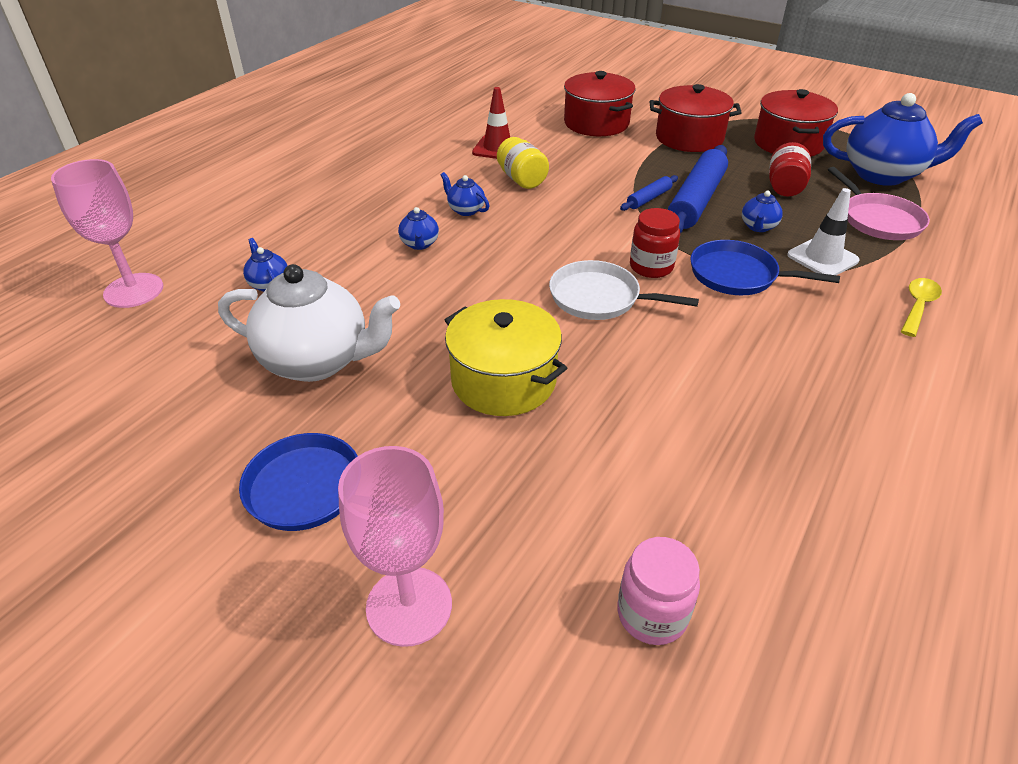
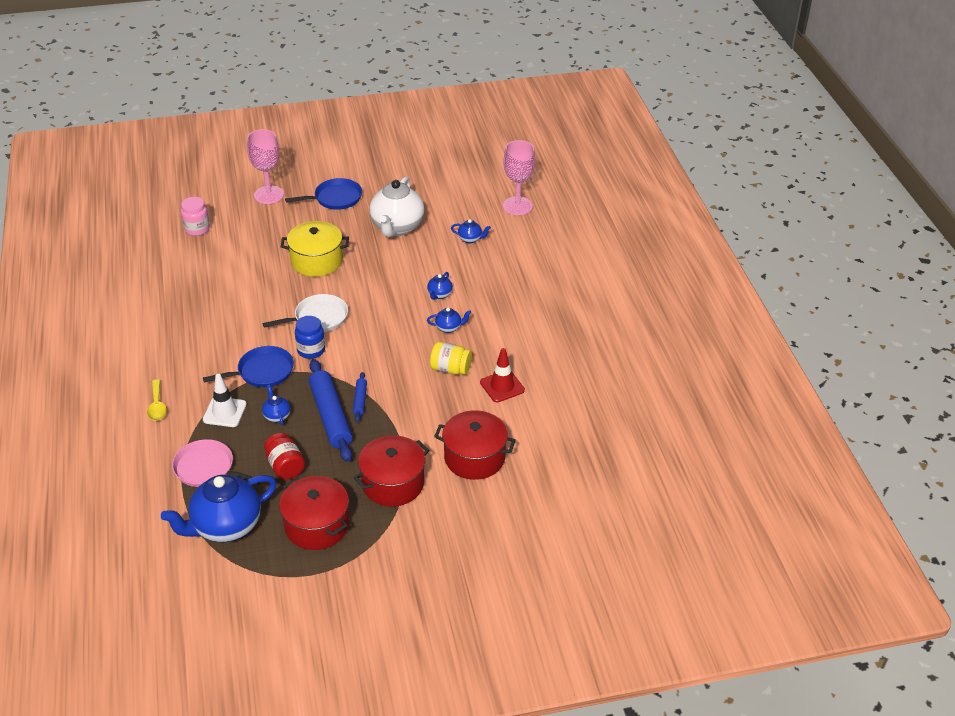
camera: 135 degrees right, 0 degrees up
white teapot [218,264,400,382] -> white teapot turned 45 degrees counterclockwise [369,176,425,237]
blue teapot [398,207,439,250] -> blue teapot turned 105 degrees counterclockwise [427,272,453,300]
red jar [630,208,680,278] -> blue jar [295,316,325,359]

